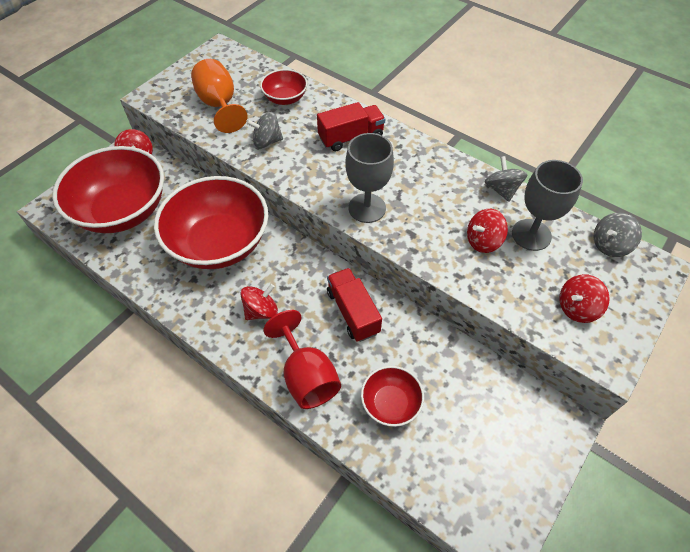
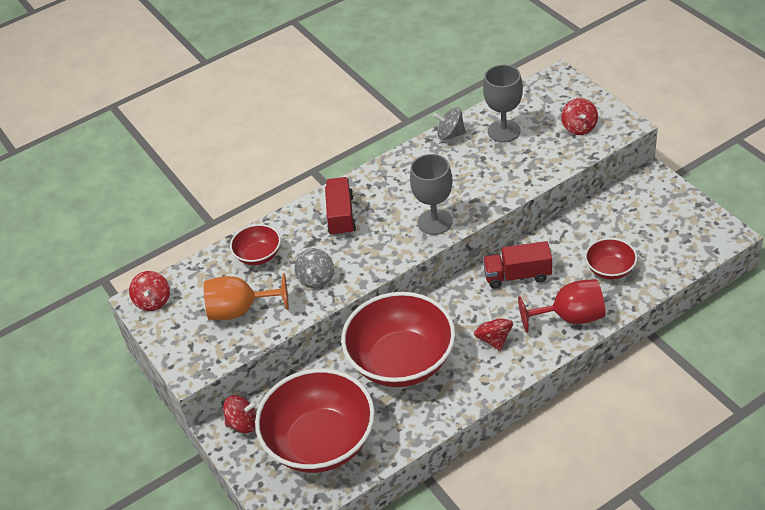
camera: 65 degrees left, 10 degrees down
red spinning top [467,209,508,253] -> red spinning top moved to [129,271,170,311]
grey spinning top [593,212,642,257] -> none

